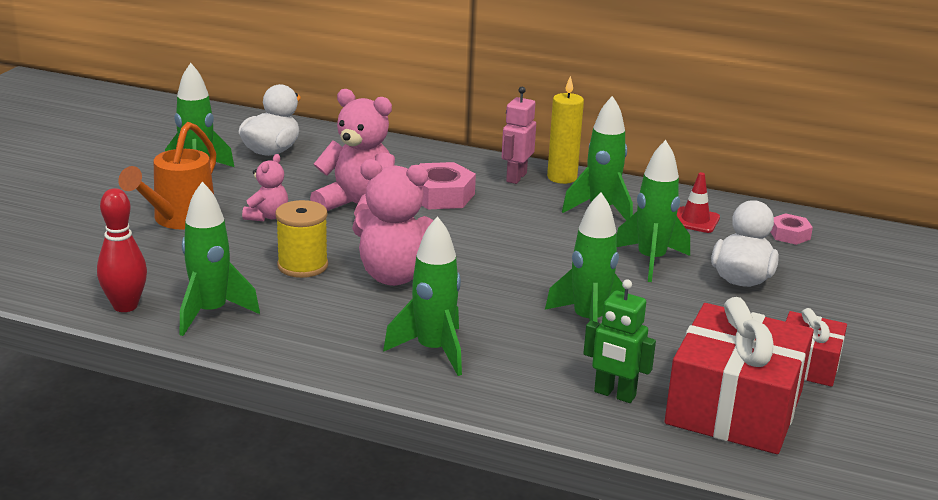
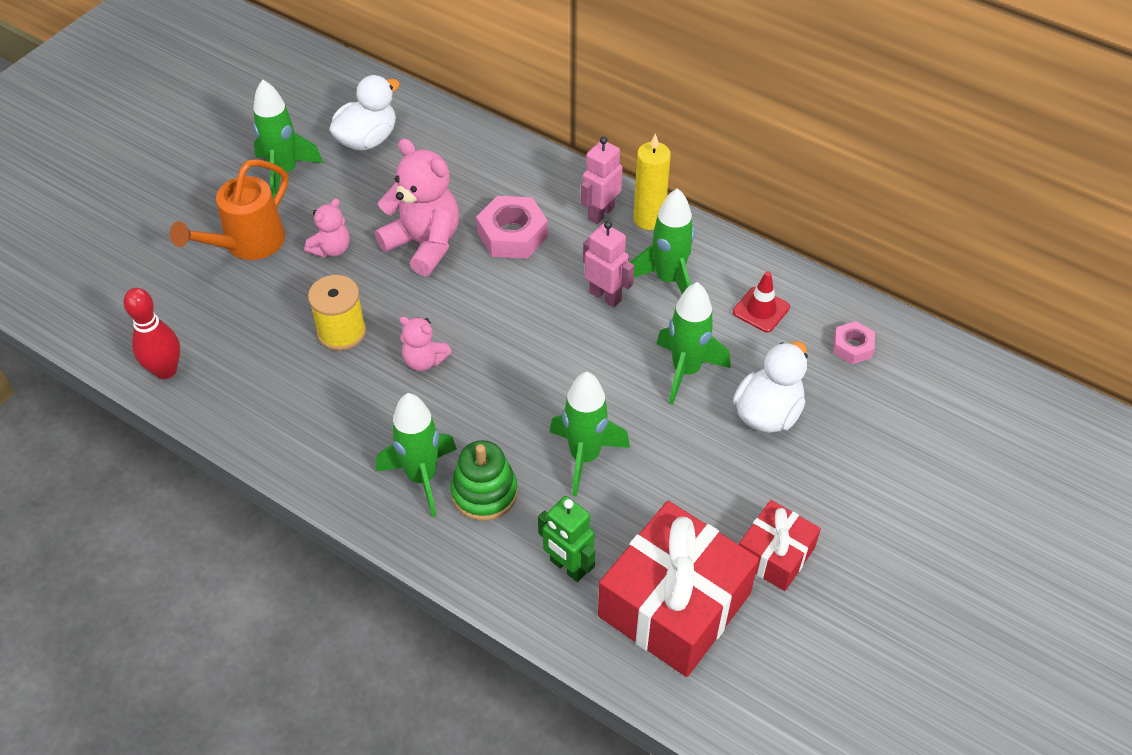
camera: 15 degrees right, 25 degrees up
green rocket [180,182,260,336] -> none
pink teddy bear [352,159,433,286] -> pink teddy bear [399,316,452,371], size x0.54
none -> green stacking toy [451,440,518,521]
none -> pink robot [583,221,634,307]

